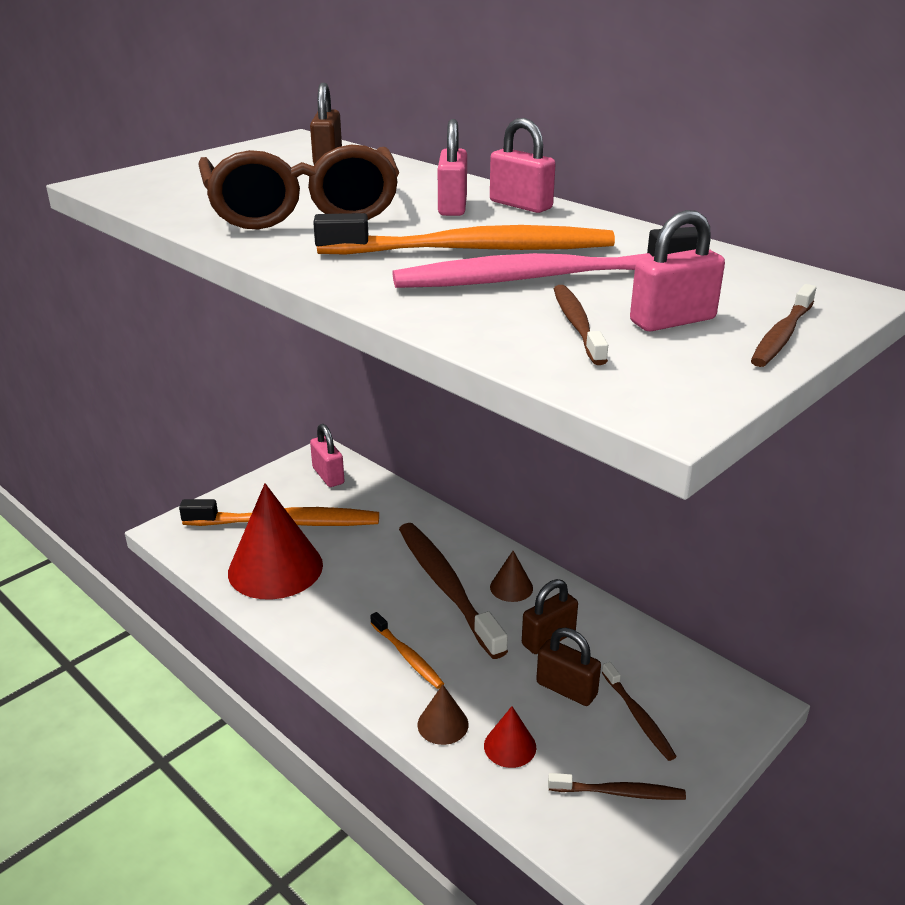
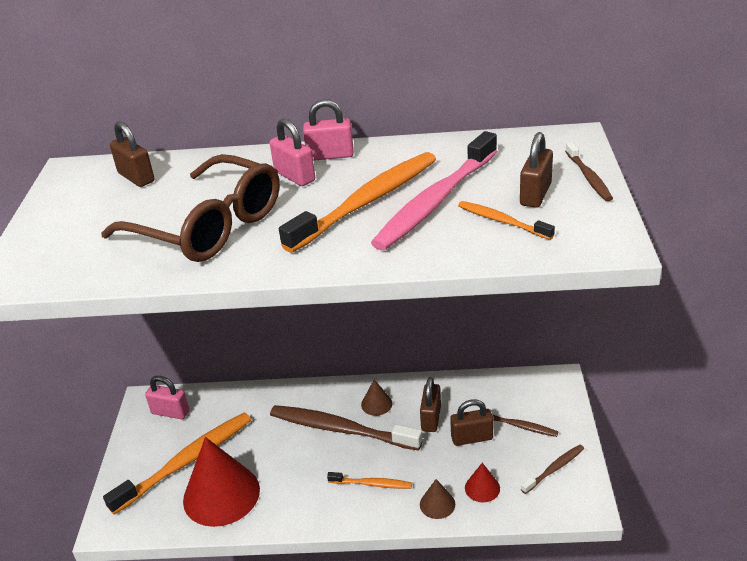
camera: 40 degrees left, 5 degrees up
brown toothbrush [554,285,608,365] -> orange toothbrush [458,201,555,240]
pink padlock [630,210,725,331] -> brown padlock [520,132,553,208]

